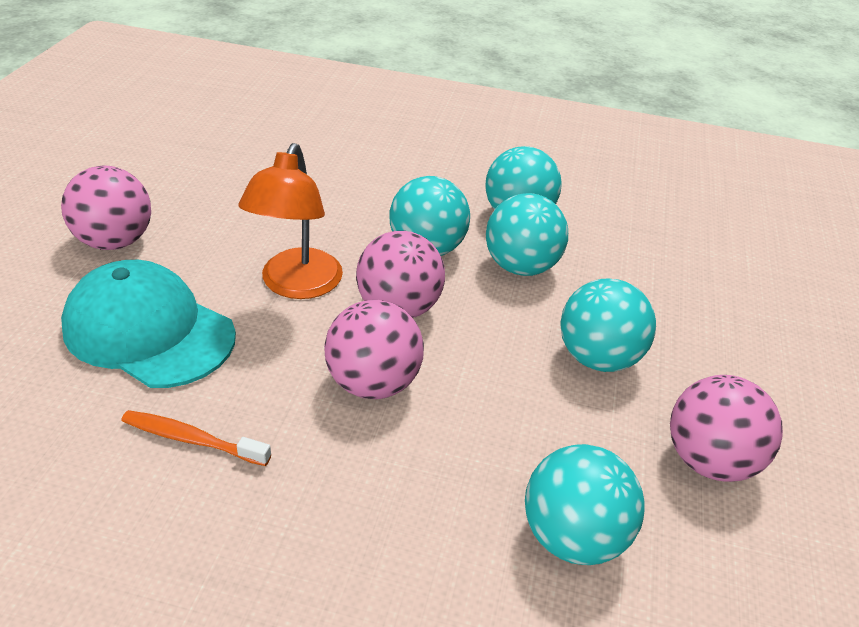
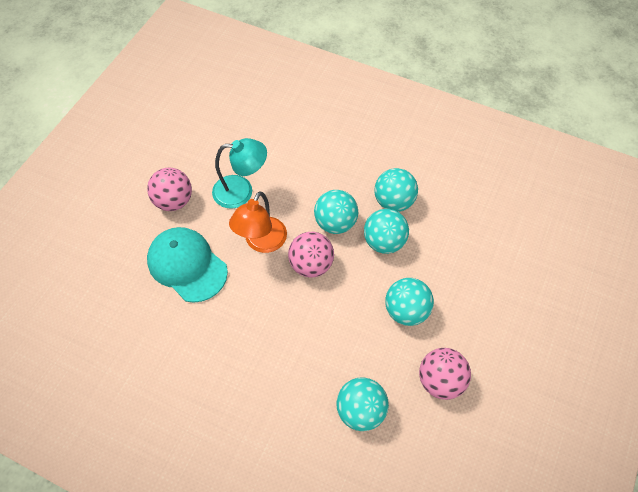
camera: 15 degrees right, 20 degrees up
orange toothbrush [121,410,271,466] -> none
pink ball [324,300,424,399] -> none
none -> turquoise lamp [212,138,267,209]

